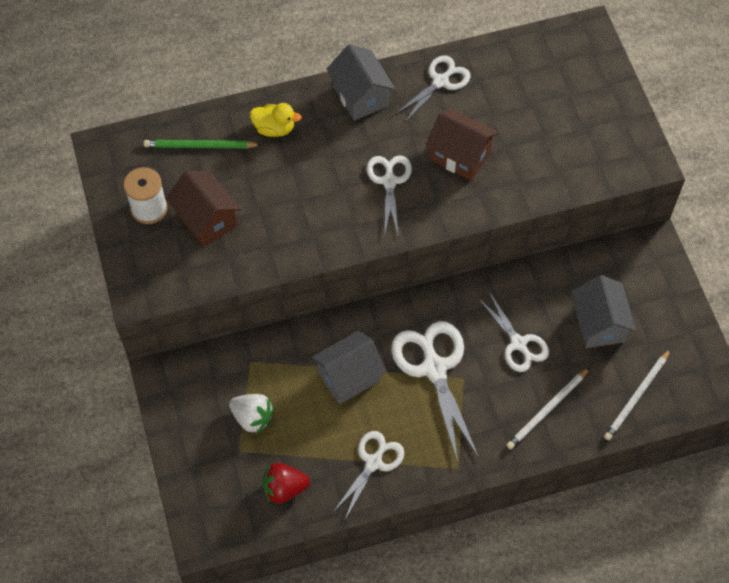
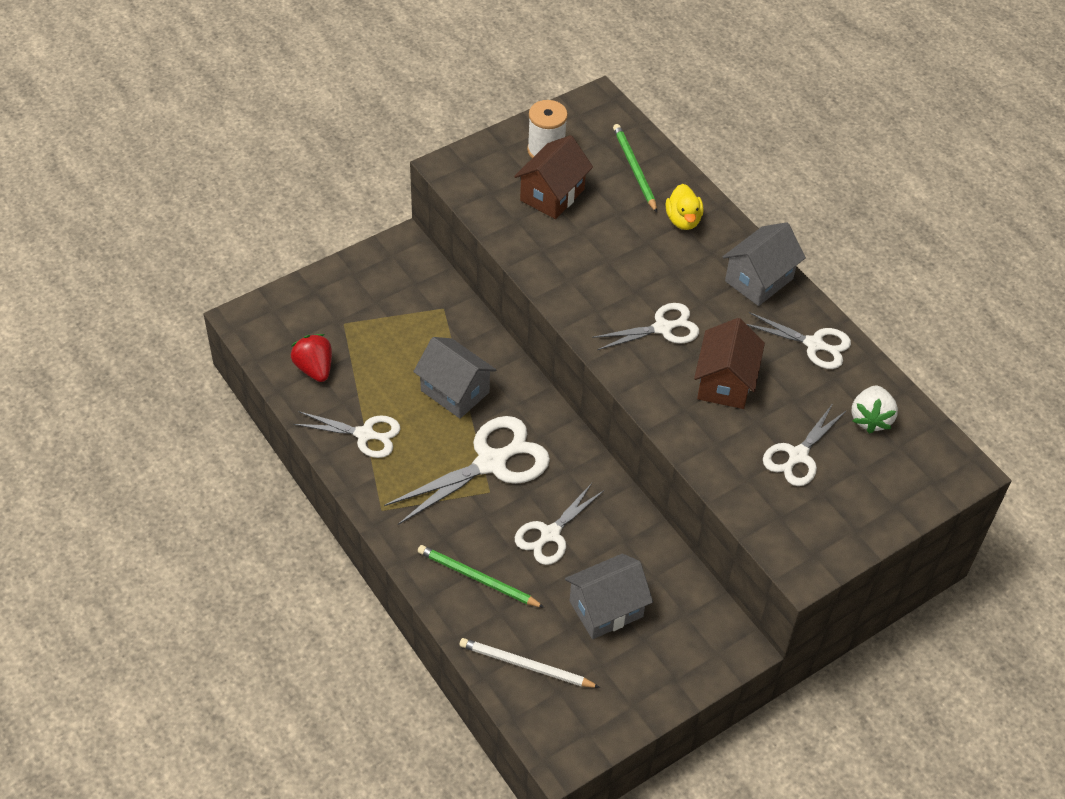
camera: 70 degrees right, 10 degrees down
white strawberry [229,394,274,434] -> white strawberry moved to [851,385,898,434]
white pencil [506,367,590,449] -> green pencil [418,545,545,608]
none -> white scissors [763,403,847,486]

